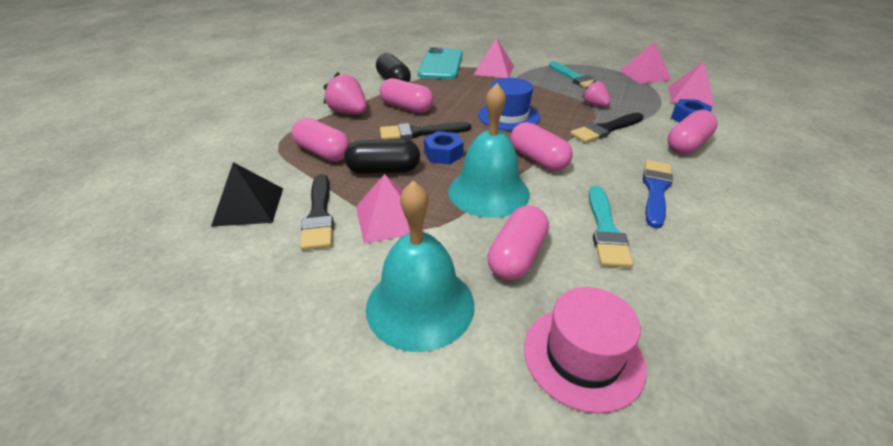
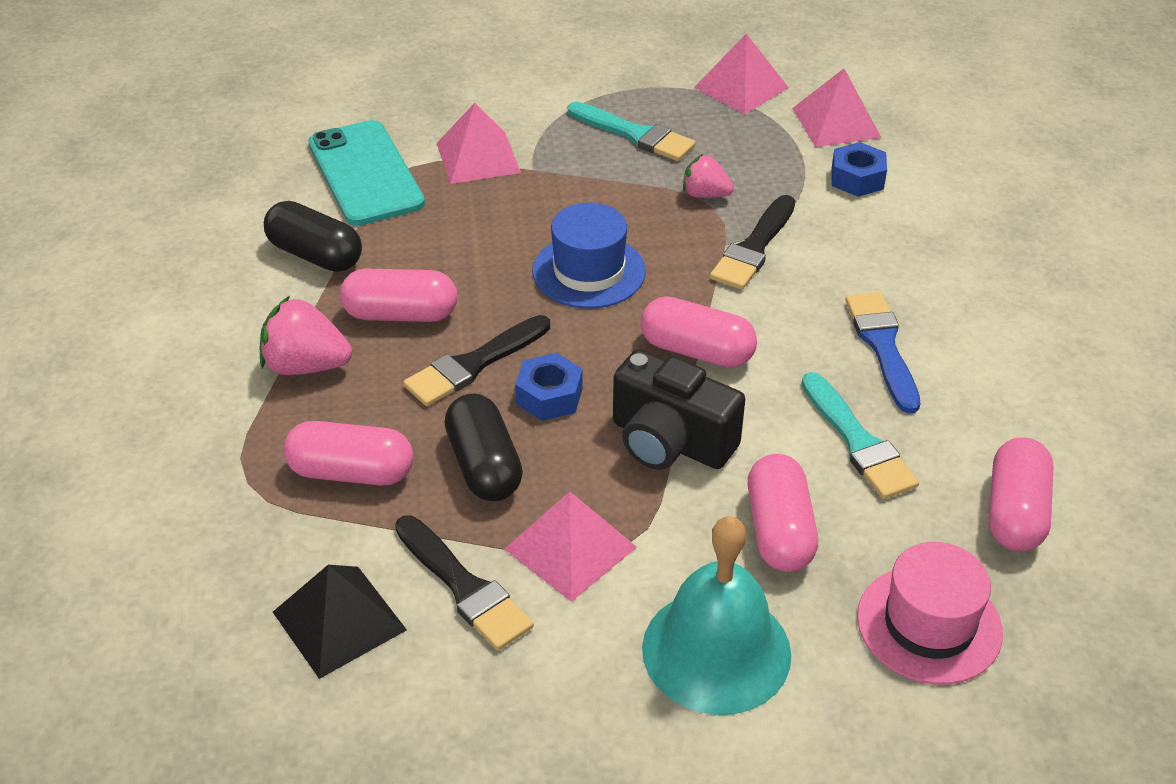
camera: 30 degrees left, 5 degrees up
black capsule [344,139,420,174] -> black capsule turned 75 degrees counterclockwise [445,394,523,501]
turquoise bell [448,83,530,218] -> black camera [613,349,745,470]
pink capsule [667,110,718,154] -> pink capsule moved to [988,437,1054,552]

